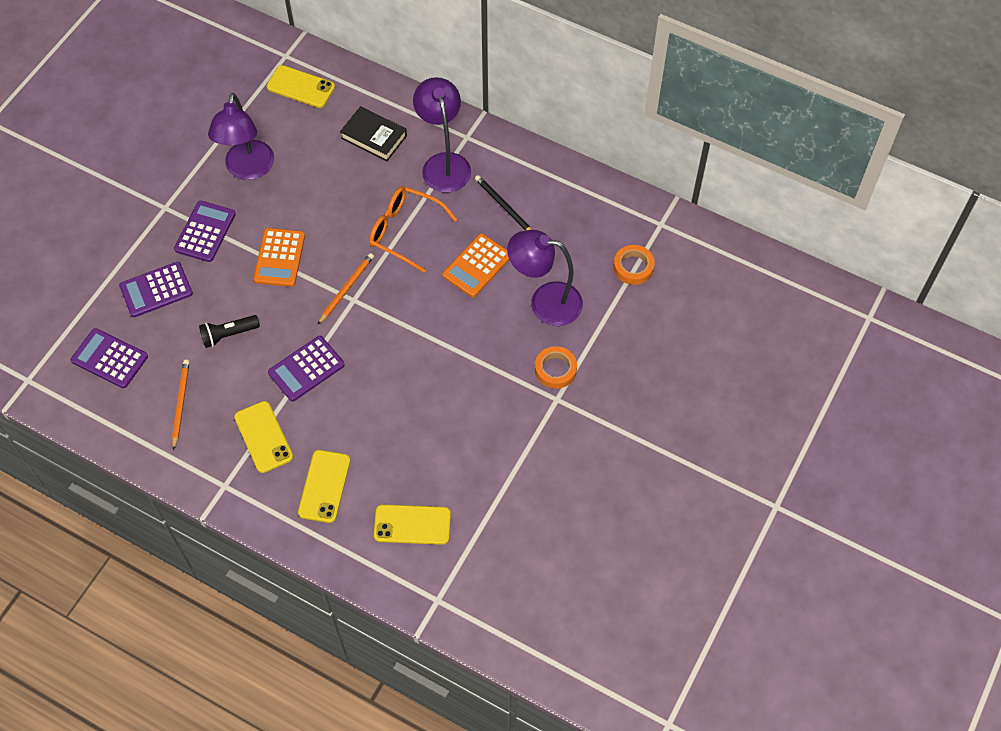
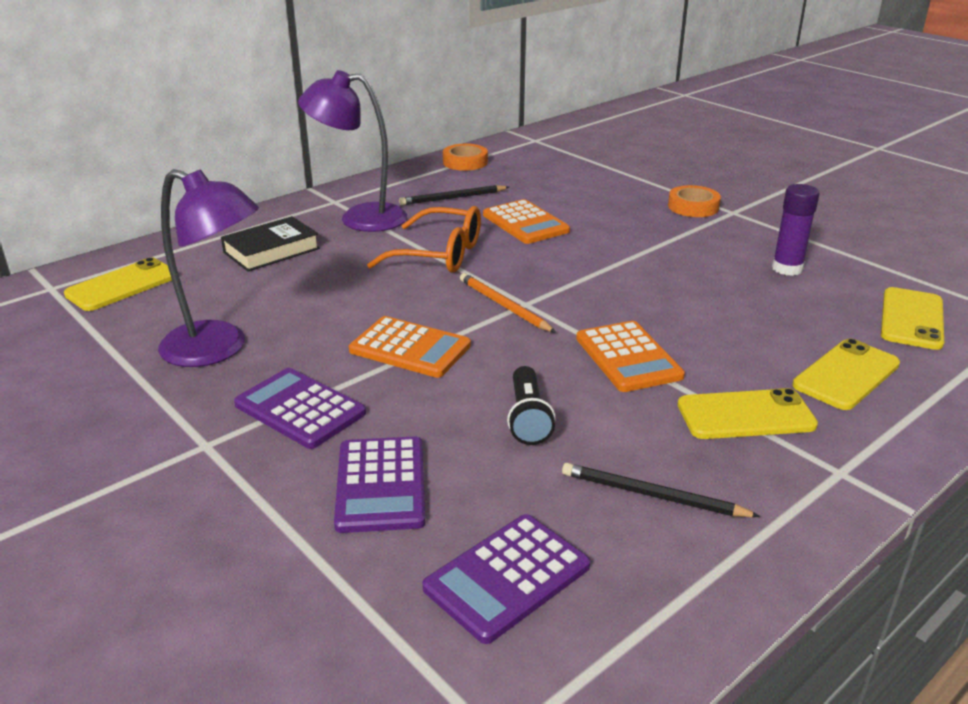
camera: 70 degrees left, 30 degrees down
orange pencil [172,360,190,451] -> black pencil [562,463,760,517]
purple calculator [268,336,345,402] -> orange calculator [576,321,685,392]
yellow phone [298,450,350,523] -> yellow phone turned 75 degrees counterclockwise [792,339,900,410]
orange glasses [369,186,457,273] -> orange glasses turned 120 degrees counterclockwise [367,206,481,273]
purple lamp [507,230,583,326] -> none
orange tape [613,245,655,285] -> orange tape moved to [443,144,488,171]
none -> purple glue stick [772,184,819,276]

